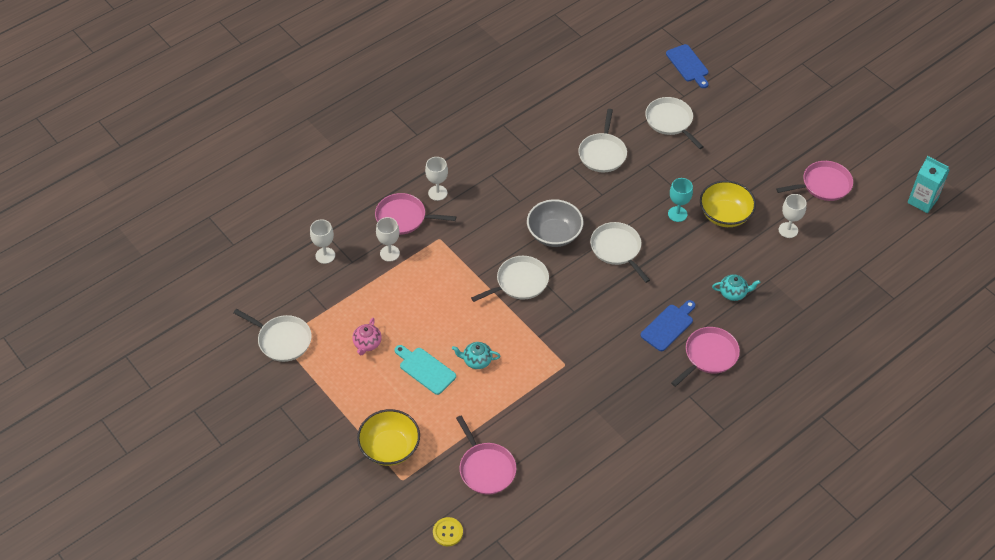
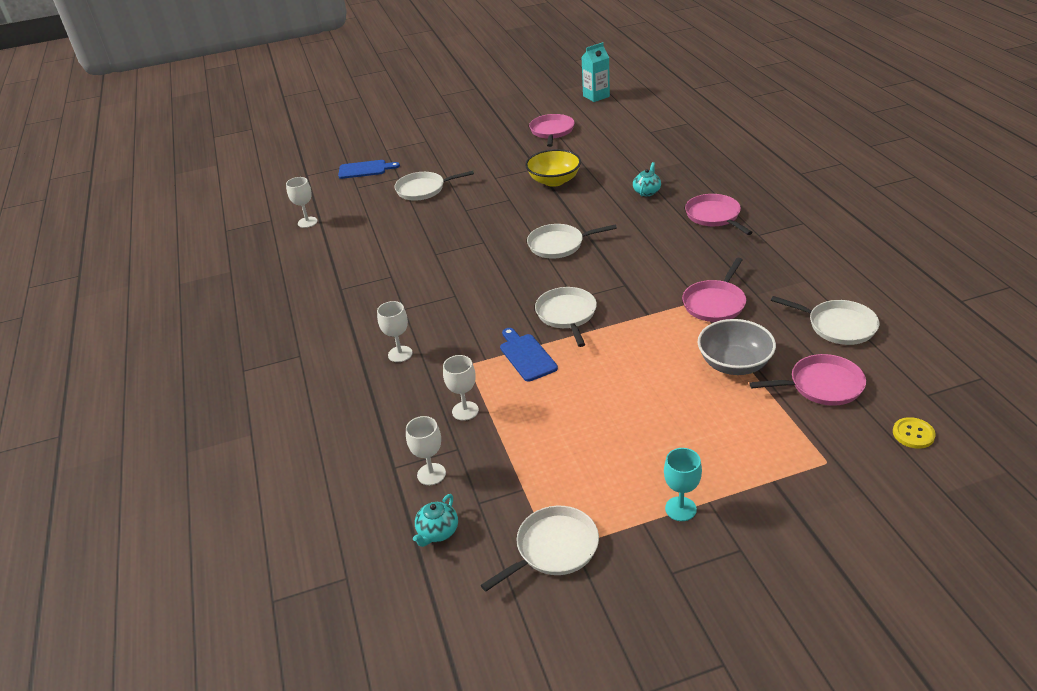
camera: 65 degrees left, 15 degrees down
pink teapot [352,318,382,356] -> none
yellow bowl [357,409,420,466] -> none
pink pan [375,193,456,235] -> pink pan moved to [682,258,746,322]
turquoise cutting board [395,345,456,395] -> none
turquoise teapot [452,342,500,369] -> turquoise teapot moved to [413,494,458,547]
grey bowl [527,199,583,247] -> grey bowl moved to [697,319,776,375]
white pan [578,109,627,173] -> white pan moved to [771,296,879,345]
blue cutting board [640,300,696,351] -> blue cutting board moved to [500,328,558,382]
turquoise goblet [668,178,693,222] -> turquoise goblet moved to [664,448,702,521]
white goblet [779,194,807,238] -> white goblet moved to [286,177,318,228]

